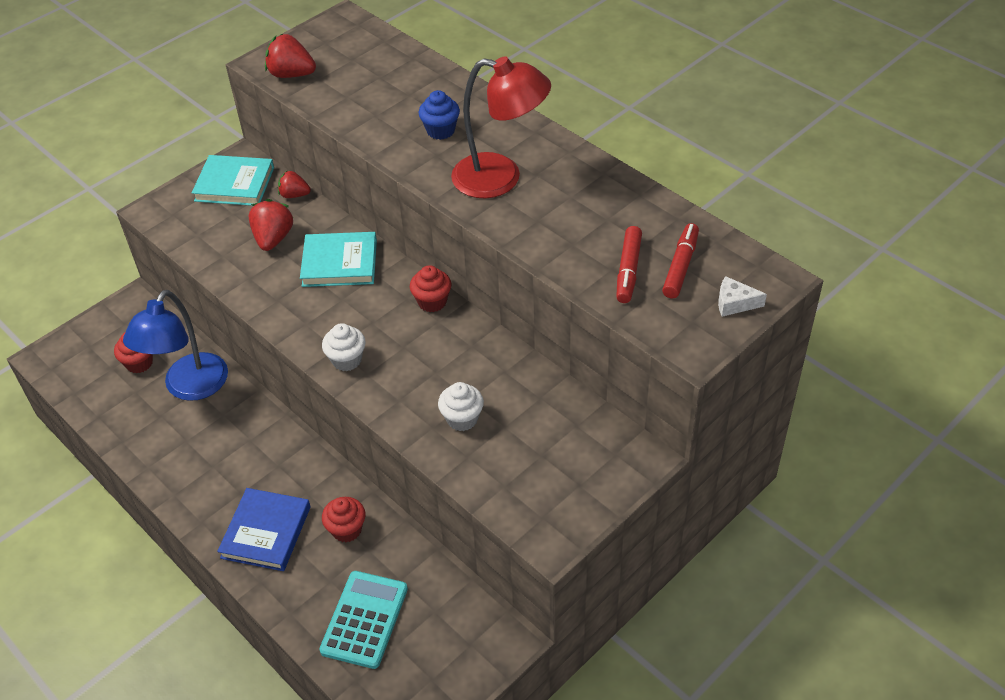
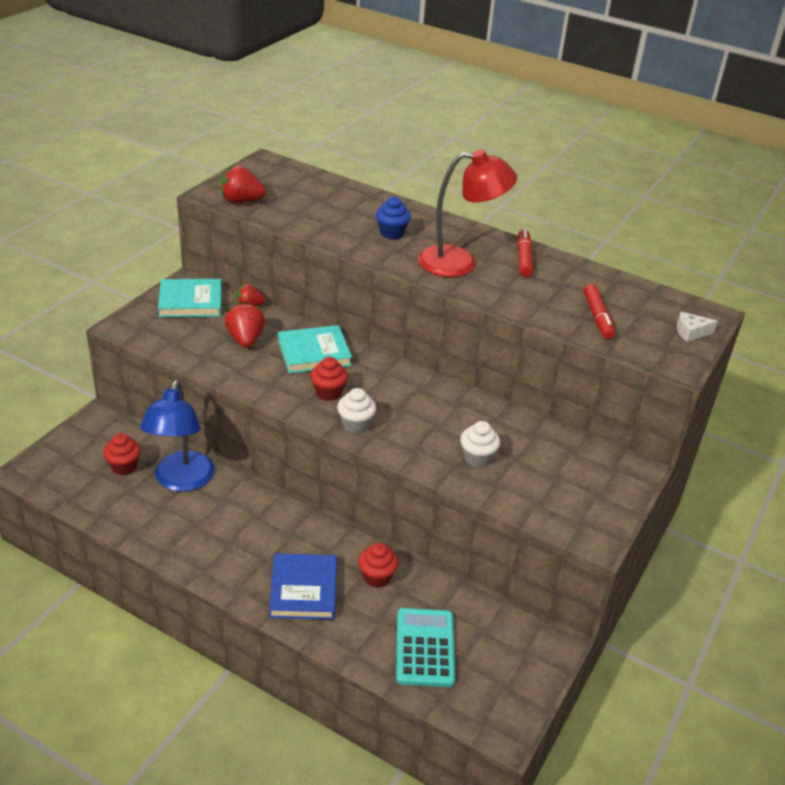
camera: 20 degrees left, 10 degrees down
red cupcake [410,265,451,312] -> red cupcake moved to [310,357,348,401]
red marker [662,223,699,299] -> red marker moved to [517,228,533,277]

